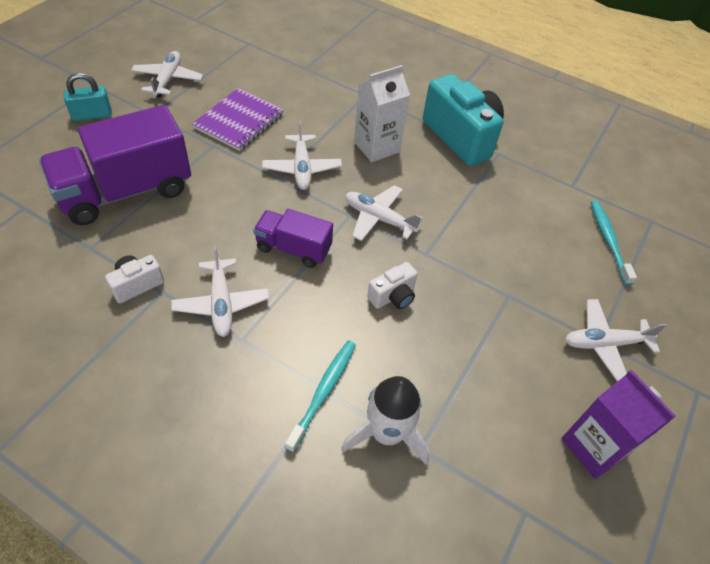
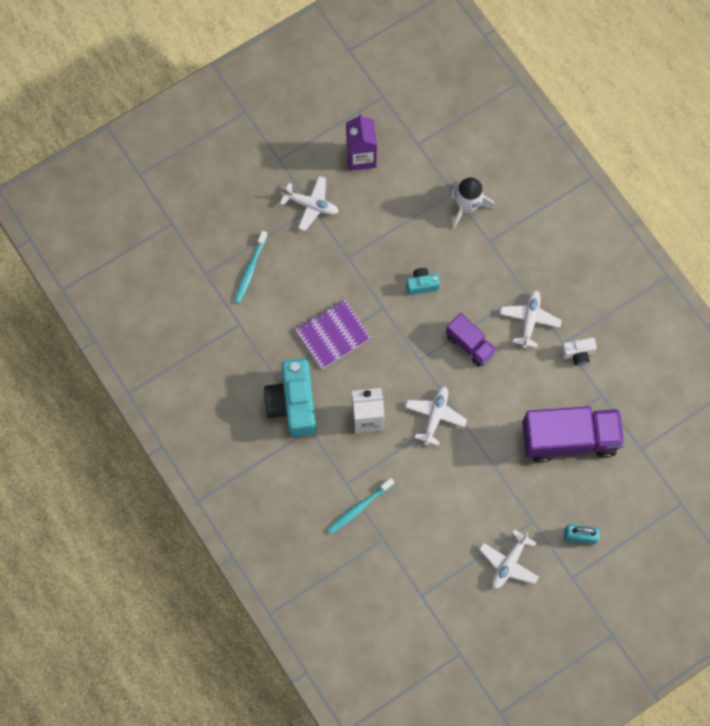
camera: 150 degrees left, 20 degrees up
purple notebook [192,88,284,151] -> purple notebook moved to [295,299,371,369]
turquoise toothbrush [285,340,356,453] -> turquoise toothbrush moved to [327,478,394,534]
white plane [345,185,423,241] -> none
white camera [367,262,418,309] -> turquoise camera [406,268,440,295]

